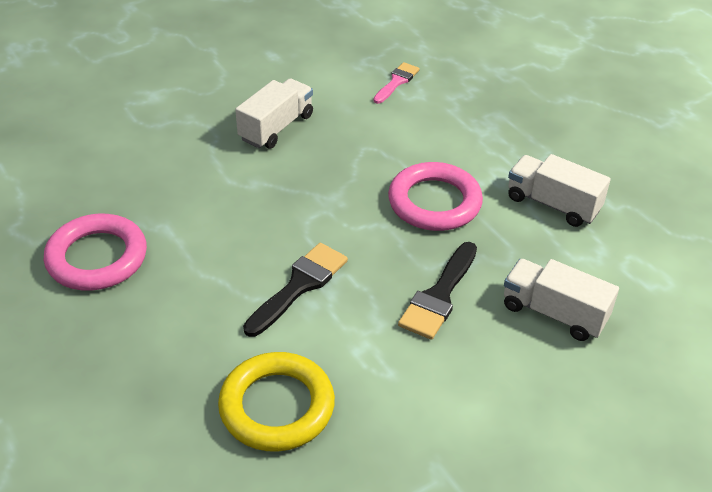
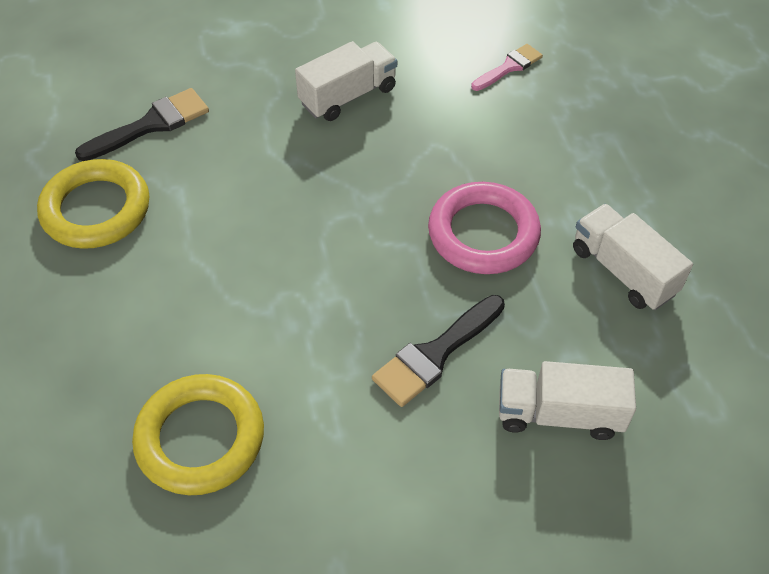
camera: 20 degrees right, 10 degrees up
pink ring [44,214,147,291] -> yellow ring [37,159,149,249]
black brush [243,243,348,337] -> black brush moved to [75,88,209,161]
white truck [504,259,619,341] -> white truck turned 45 degrees counterclockwise [499,361,636,440]

